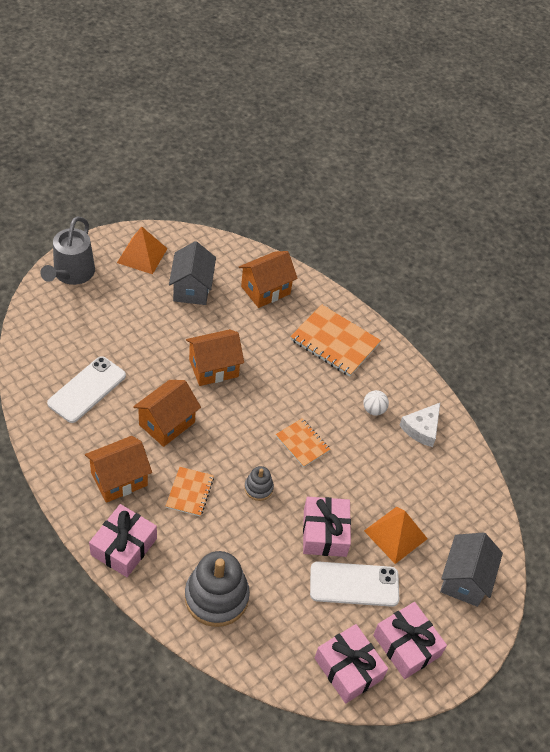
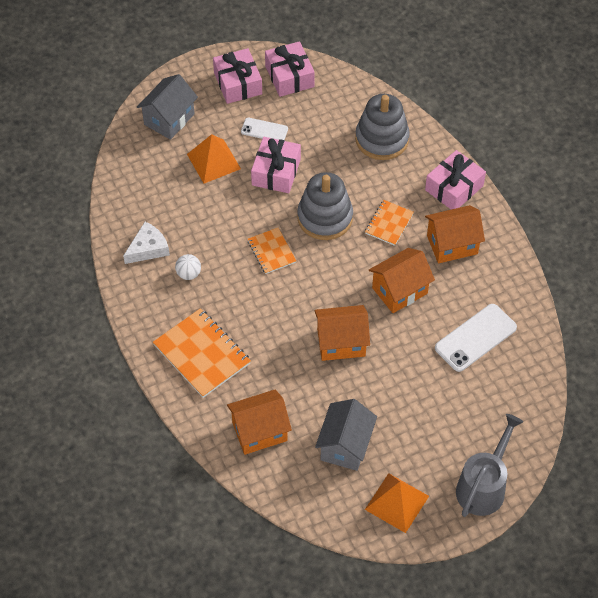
camera: 160 degrees left, 5 degrees up
grey stacking toy [244,466,274,501] -> grey stacking toy [297,172,353,240], size x2.05
white phone [310,561,399,607] -> white phone [241,118,288,140], size x0.59

